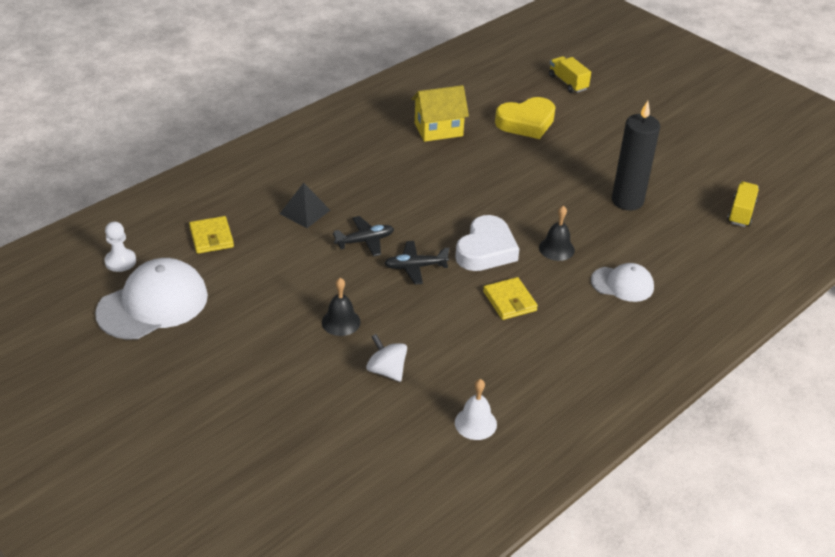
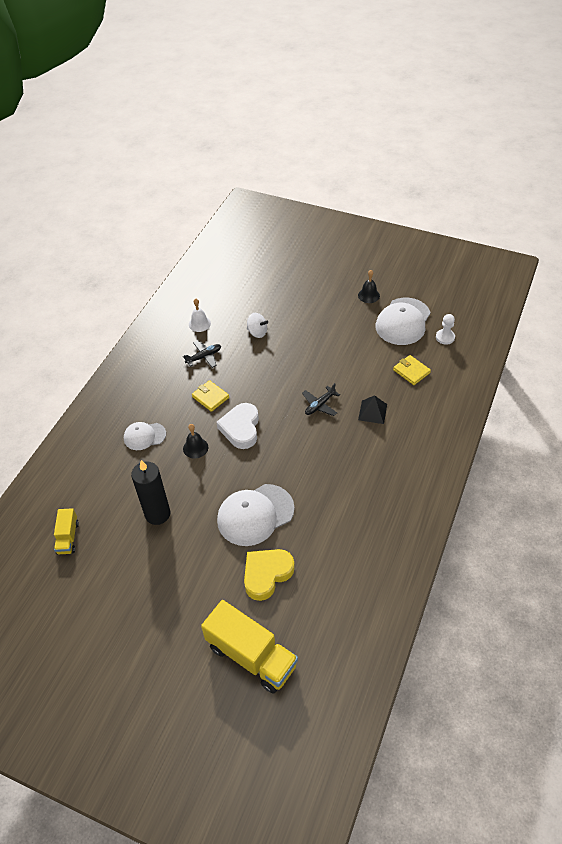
camera: 160 degrees right, 10 degrees up
black bell [322,278,361,336] -> black bell moved to [358,270,380,303]
black plane [384,241,449,285] -> black plane moved to [183,341,221,368]
yellow house [412,85,469,142] -> none
yellow truck [549,56,591,93] -> yellow truck [201,600,298,694], size x1.94
none -> white cap [217,484,294,546]

